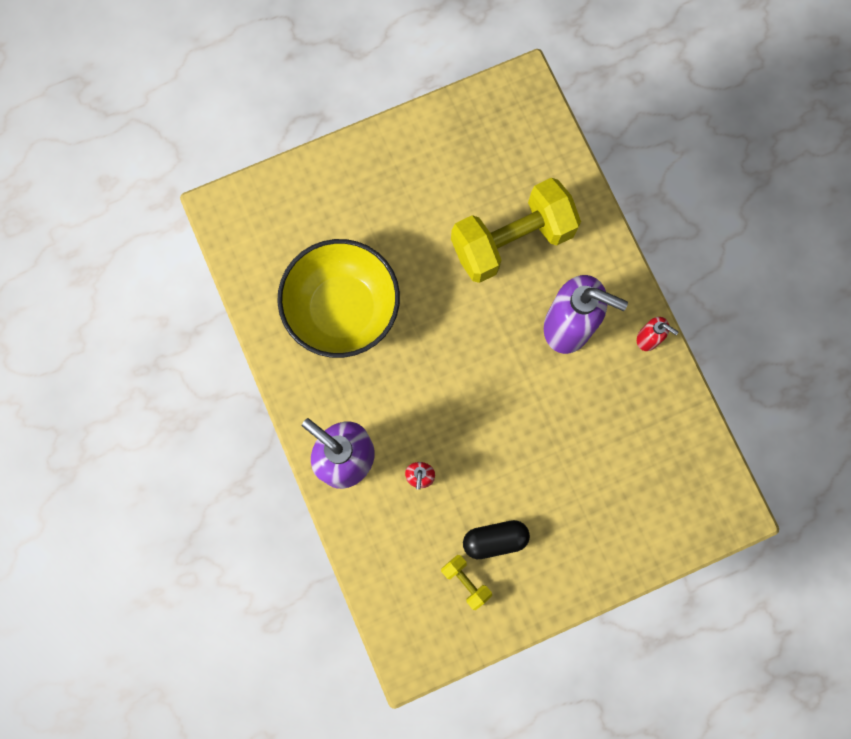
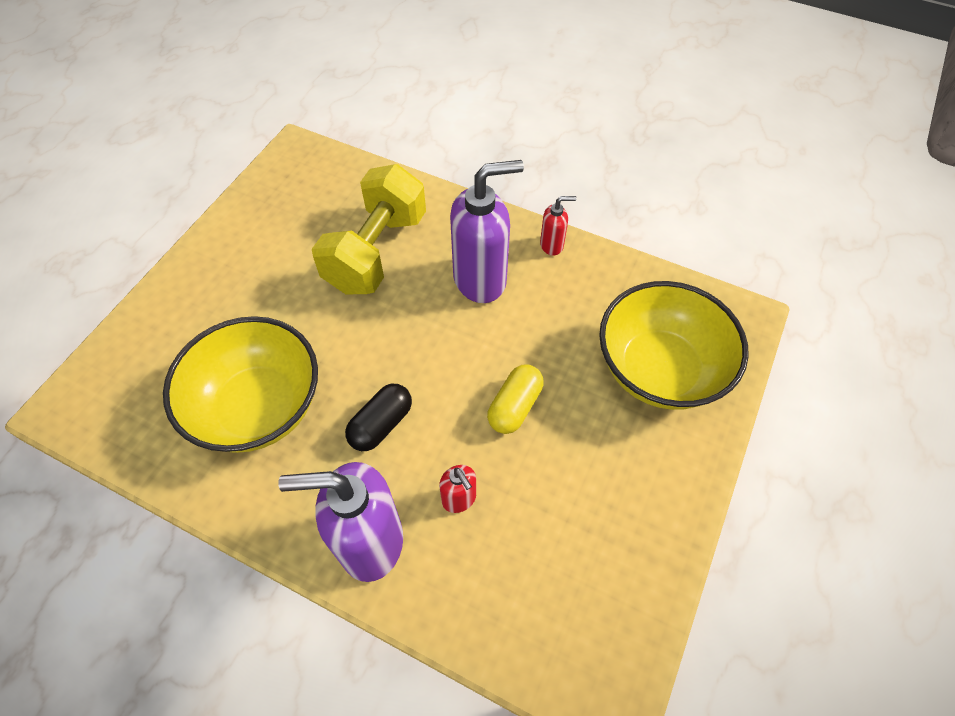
camera: 40 degrees left, 20 degrees down
yellow dumbbell [441,555,492,610] -> none
black capsule [463,520,530,559] -> black capsule moved to [345,384,412,451]
none -> yellow capsule [487,364,543,434]
none -> yellow bowl [599,281,749,410]

